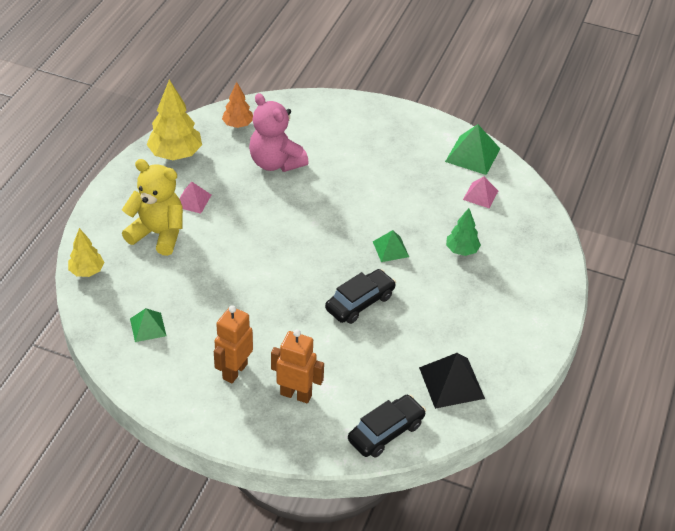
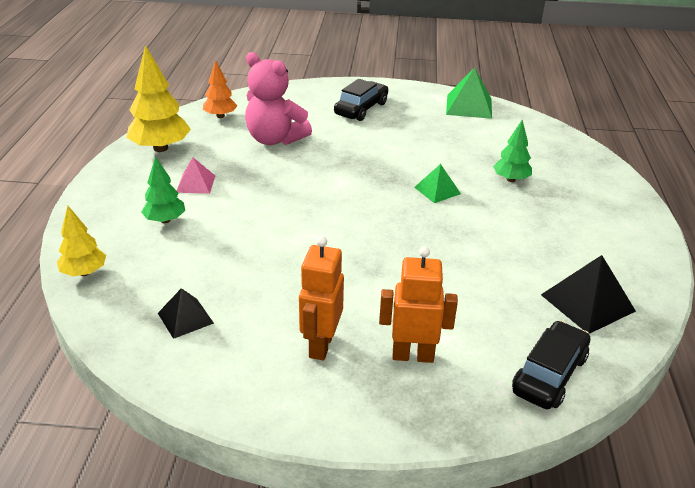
camera: 15 degrees left, 10 degrees down
yellow teddy bear [122,159,183,256] -> green tree [141,156,185,223]
green pyramid [130,308,166,342] -> black pyramid [158,288,214,339]
black car [325,269,396,324] -> black car moved to [334,79,388,121]
pink pyramid [463,177,498,208] -> none

